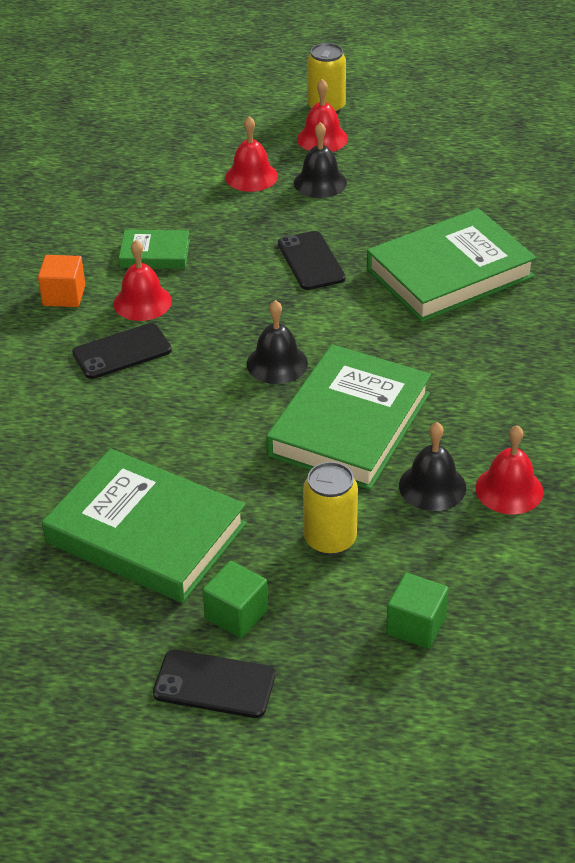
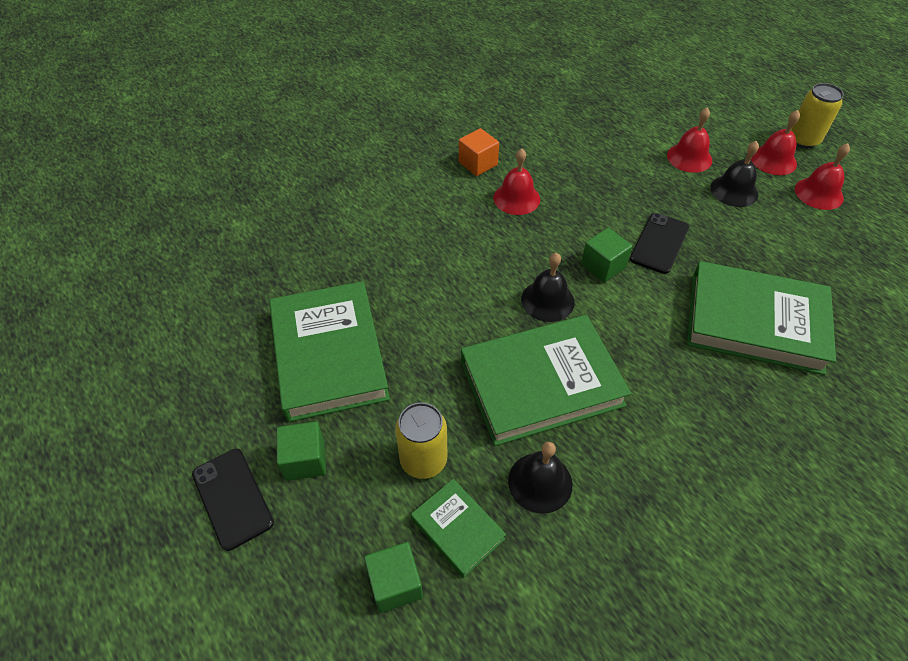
camera: 45 degrees right, 10 degrees up
black phone [72,323,172,379] -> none
green book [119,230,190,269] -> green book moved to [411,479,506,578]
red bell [475,425,543,514] -> red bell moved to [795,143,850,210]
none -> green cube [581,228,633,282]

